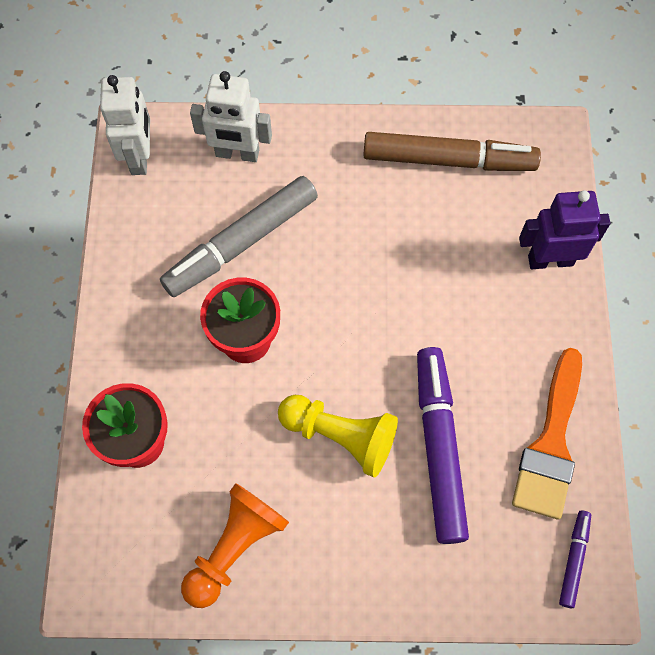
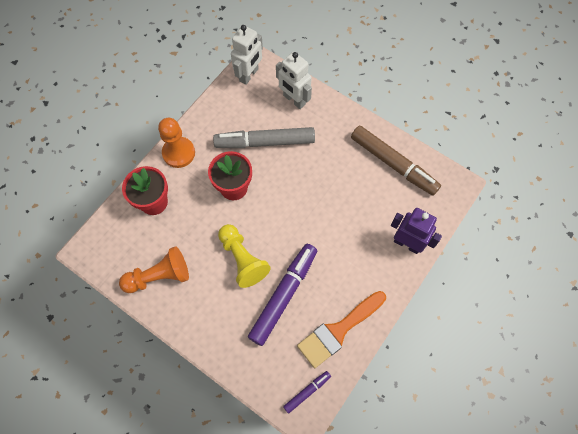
camera: 35 degrees right, 0 degrees up
none -> orange pawn [158,118,195,168]

